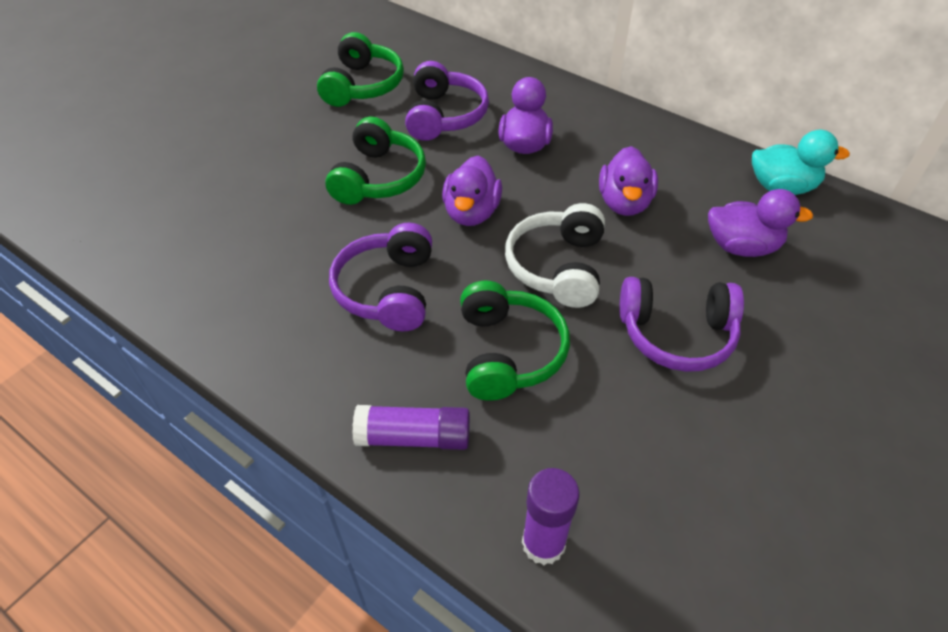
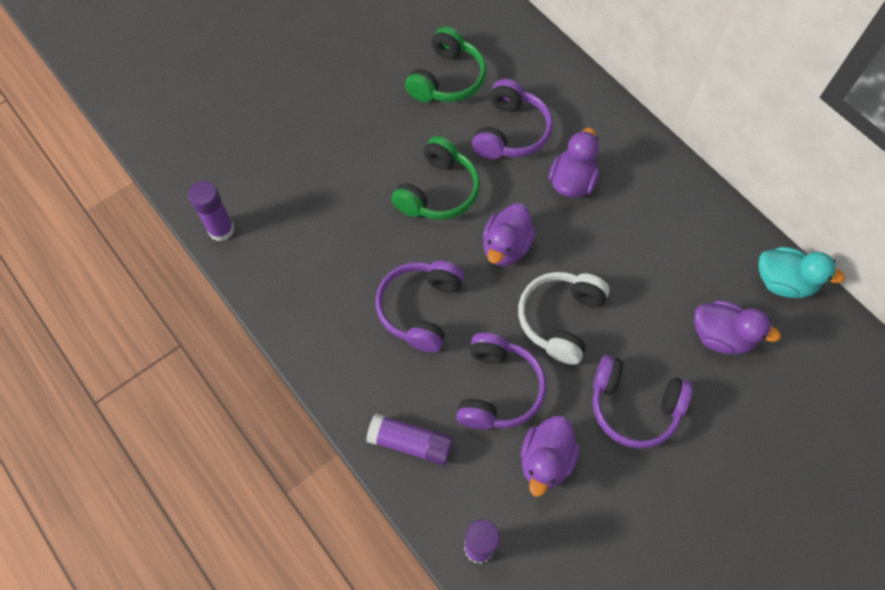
camera: 15 degrees right, 15 degrees up
green headphones [460,281,570,401] -> purple headphones [456,333,546,430]
purple duck [599,146,658,216] -> purple duck moved to [521,416,580,497]
none -> purple glue stick [188,181,235,242]

